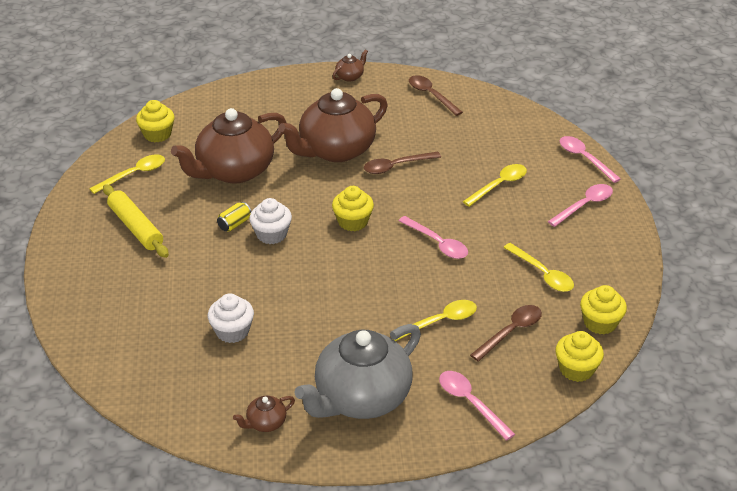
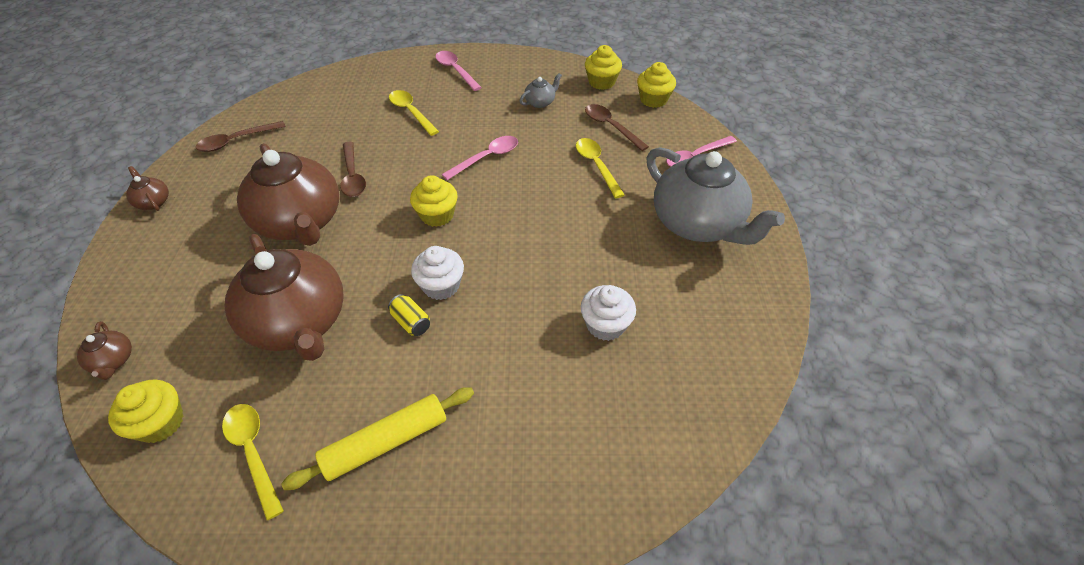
camera: 85 degrees left, 10 degrees up
brown teapot [233,396,295,432] -> brown teapot moved to [77,321,132,380]
yellow spoon [503,243,574,292] -> grey teapot [520,73,562,108]
pink spoon [560,136,621,183] -> none

